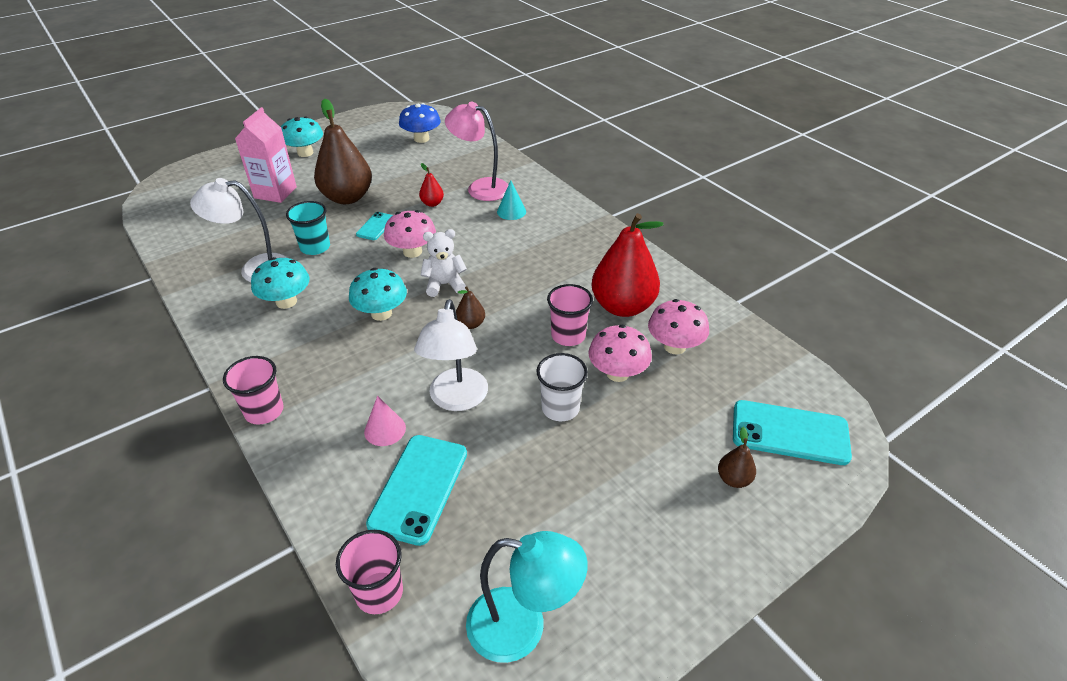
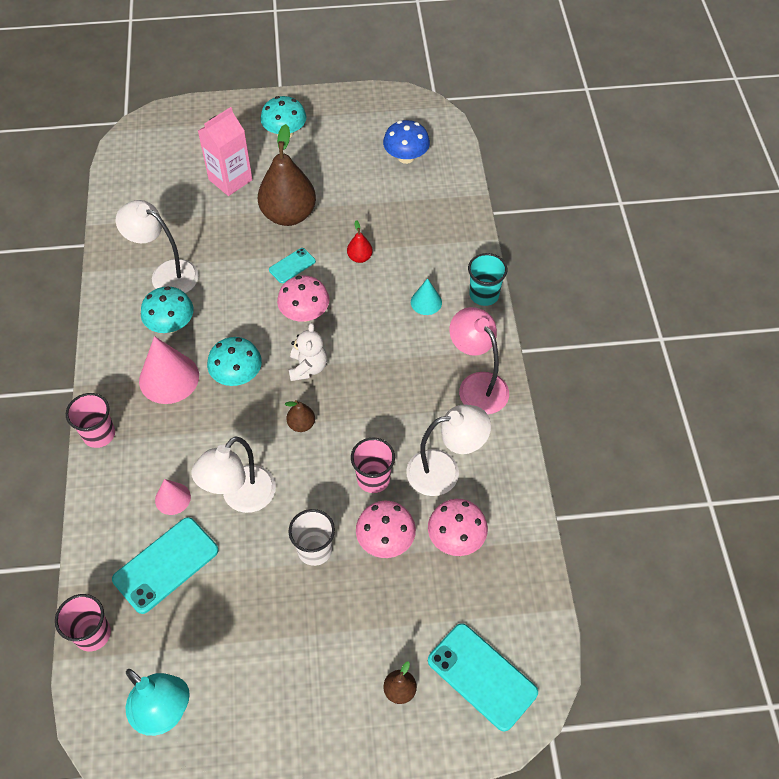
camera: 30 degrees right, 15 degrees up
turquoise cup [286,201,330,255] -> turquoise cup moved to [468,253,507,306]
white teddy bear [421,229,467,297] -> white teddy bear turned 75 degrees clockwise [288,323,327,381]
pink lamp [445,102,509,201] -> pink lamp moved to [450,307,509,414]
red pear [592,213,664,317] -> white lamp [406,405,491,496]
none -> pink cone [139,336,199,404]

